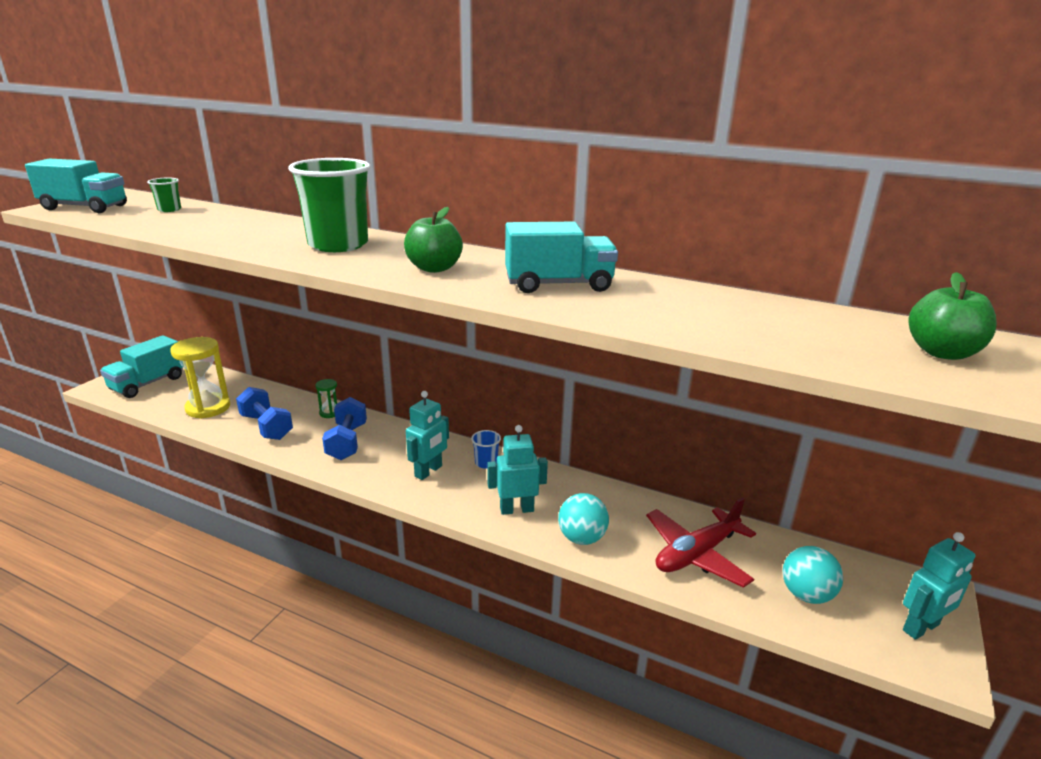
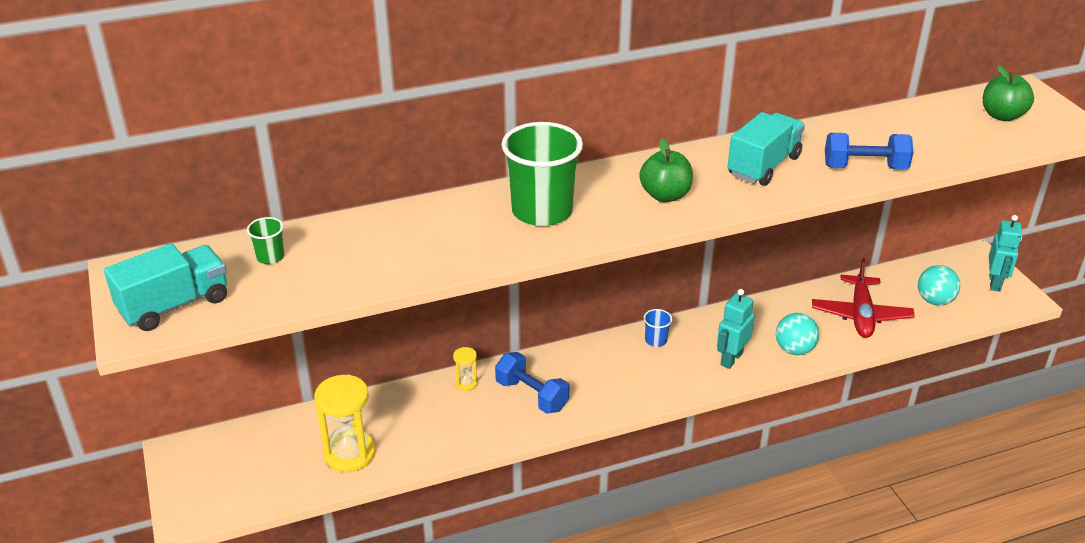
camera: 45 degrees left, 10 degrees up
turquoise truck [100,335,183,398] -> none
blue dumbbell [236,387,293,440] -> blue dumbbell moved to [825,133,914,170]
green hourglass [315,379,337,418] -> yellow hourglass [453,347,478,391]
turquoise robot [406,391,449,480] -> none

